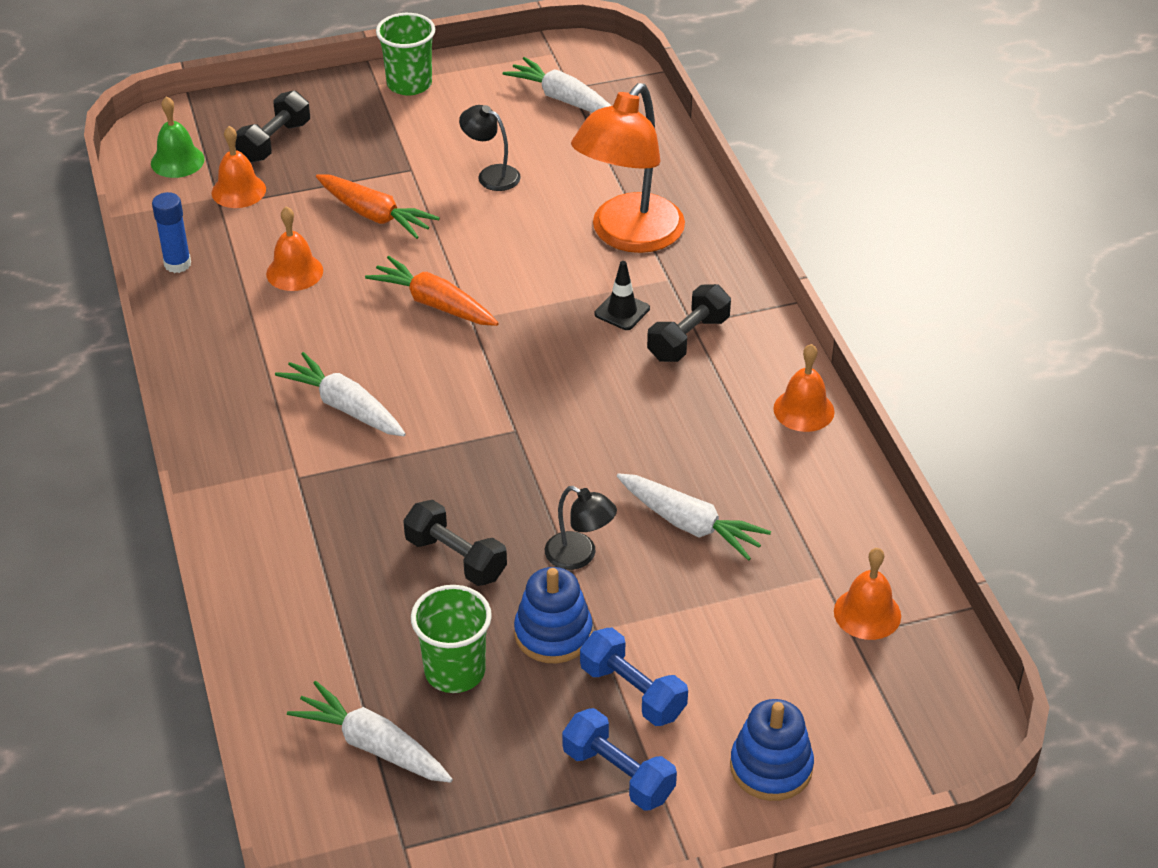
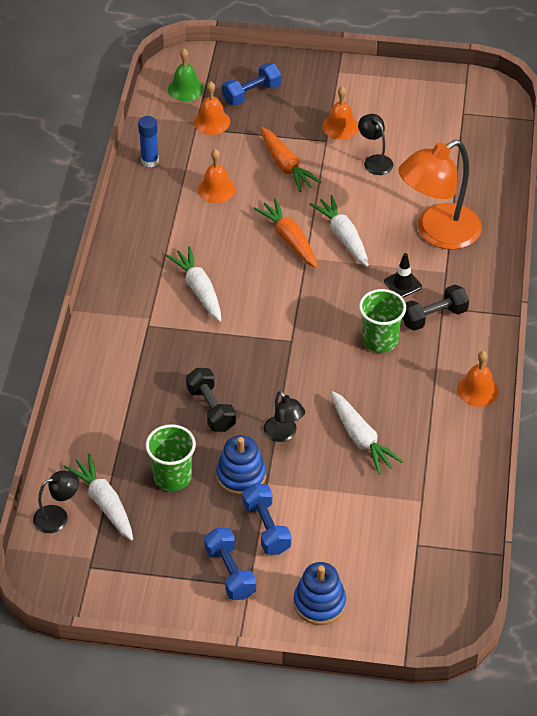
camera: 25 degrees right, 5 degrees up
black dumbbell [235,90,310,163] -> blue dumbbell [222,63,281,106]
green cup [376,13,435,95] -> green cup moved to [359,289,406,353]
white carrot [503,57,611,113] -> white carrot moved to [309,195,369,267]
orange bell [834,548,901,640] -> orange bell moved to [322,86,359,140]
none -> black lamp [33,470,79,533]

